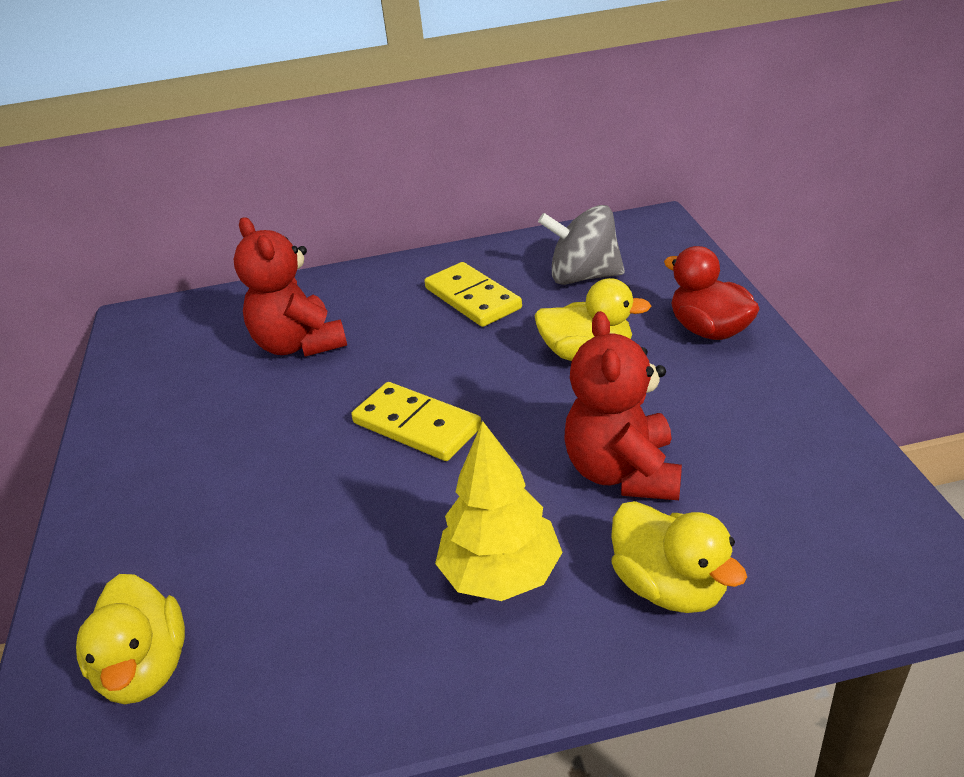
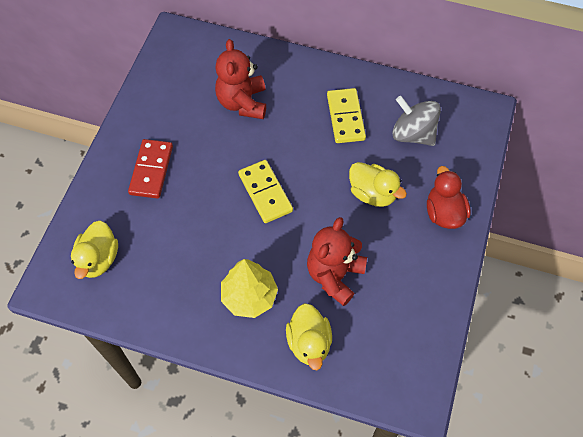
camera: 25 degrees right, 25 degrees up
none -> red domino [128,139,173,199]

